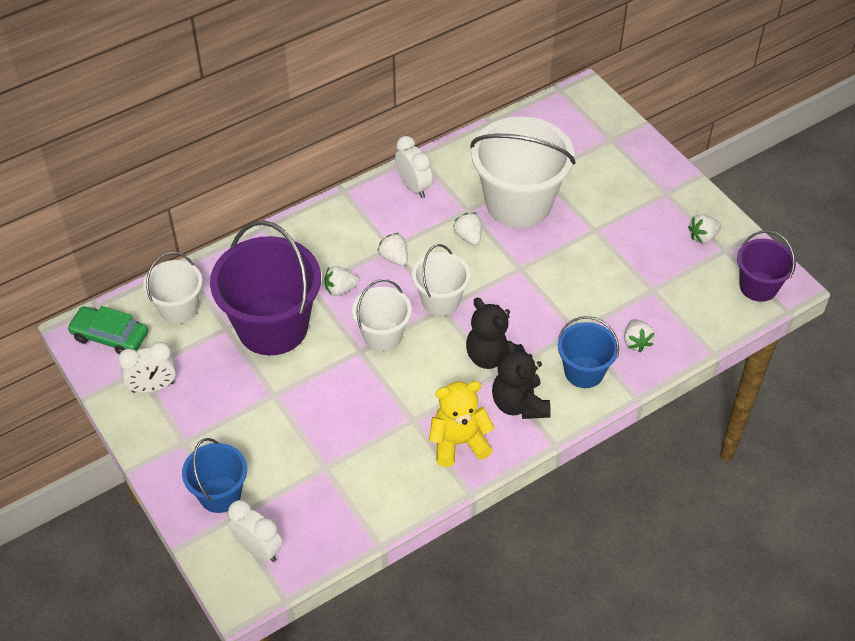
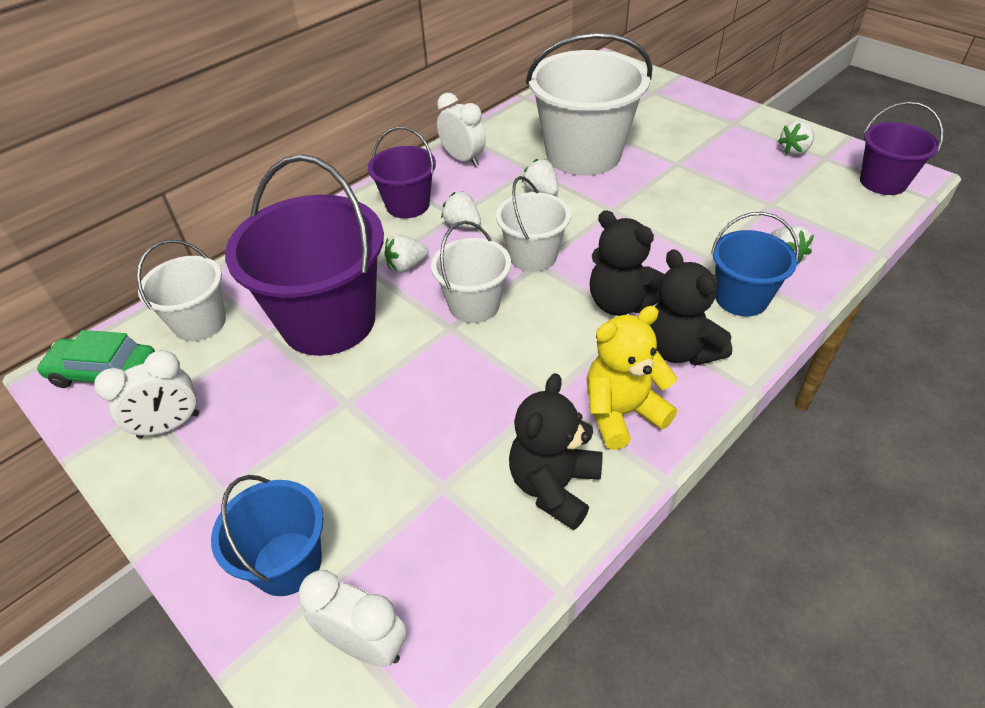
camera: 10 degrees left, 5 degrees down
none -> purple bucket [368,127,436,218]
none -> black teddy bear [509,373,603,530]

